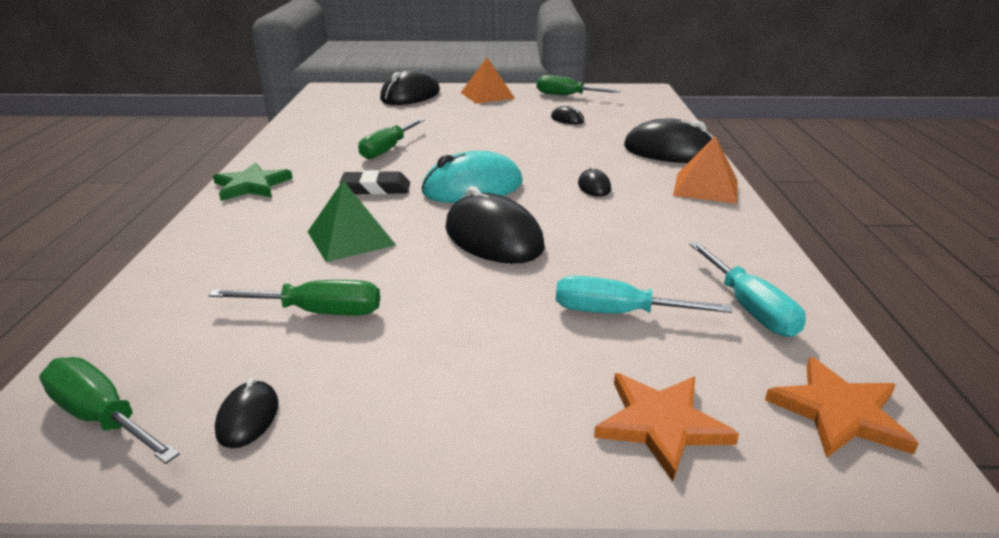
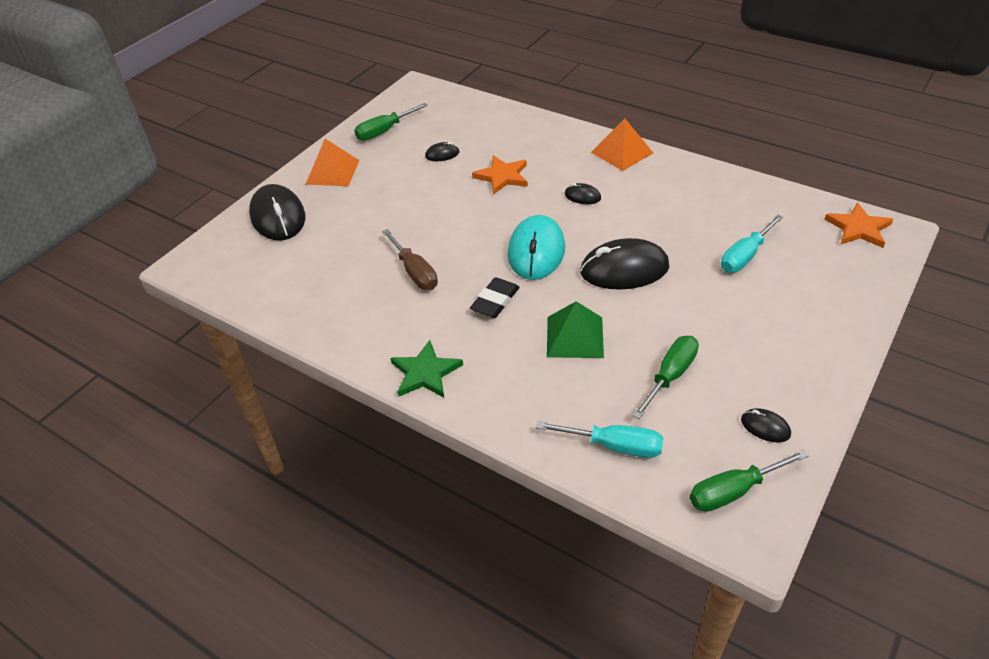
camera: 55 degrees left, 15 degrees up
green screwdriver [358,119,425,159] -> brown screwdriver [382,229,438,290]
orange star [594,373,739,482] -> orange star moved to [472,155,528,195]
black mouse [624,118,714,163] -> none
turquoise screwdriver [689,242,806,337] -> turquoise screwdriver moved to [536,421,663,458]

